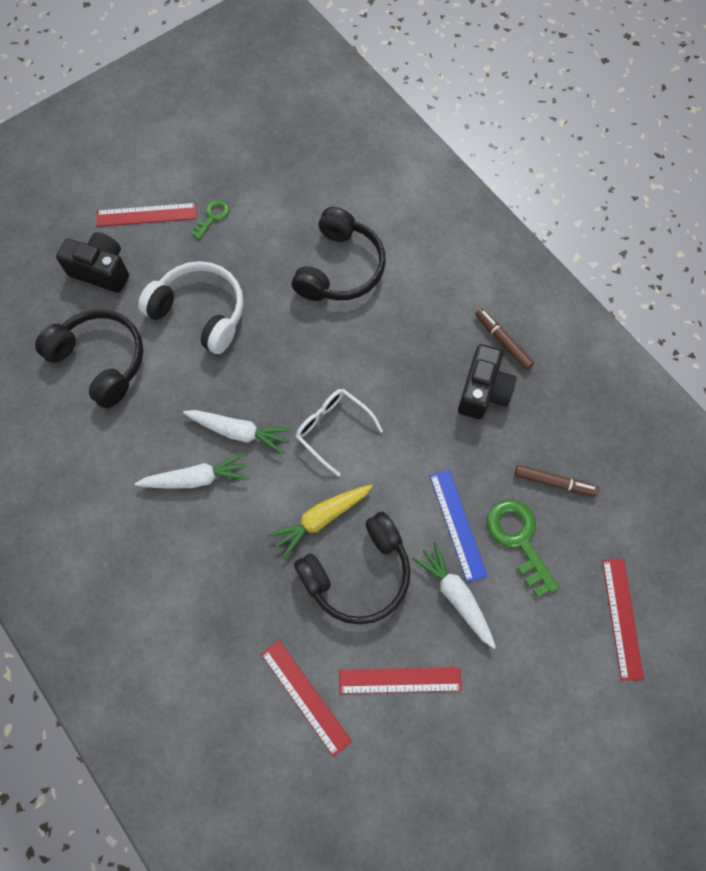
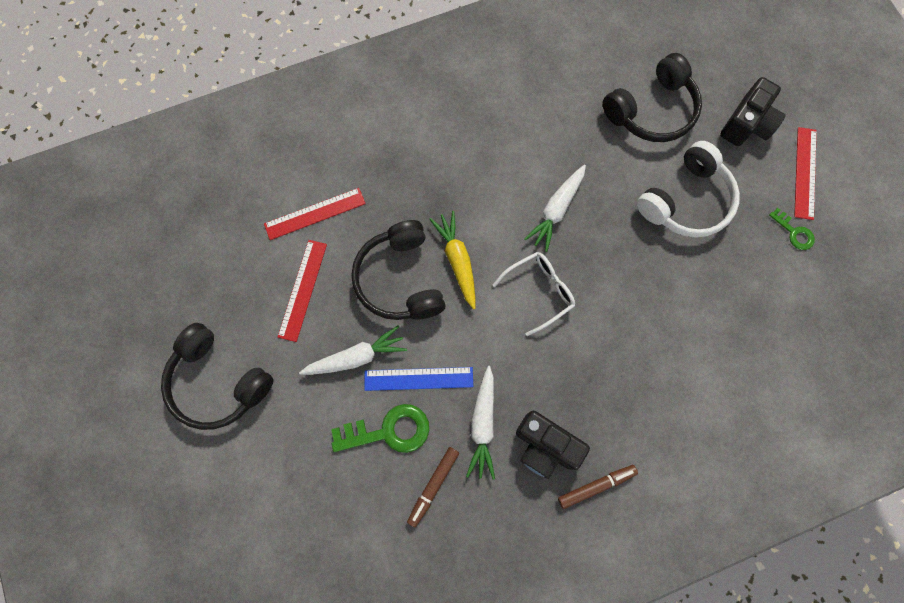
camera: 105 degrees right, 5 degrees up
white carrot [135,453,249,489] -> white carrot moved to [466,366,495,480]
black headphones [292,207,386,301] -> black headphones moved to [161,323,274,430]
red ruler [602,559,644,681] -> none

